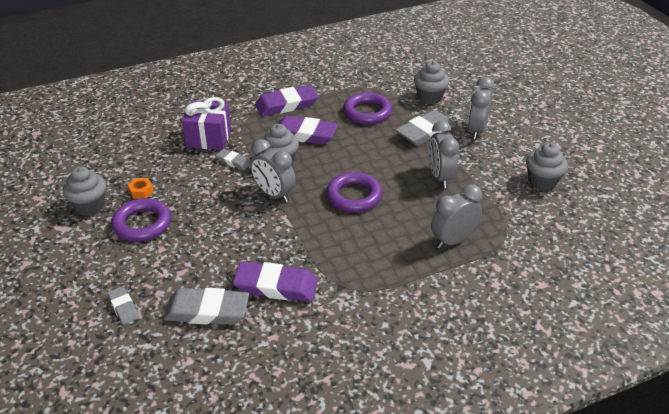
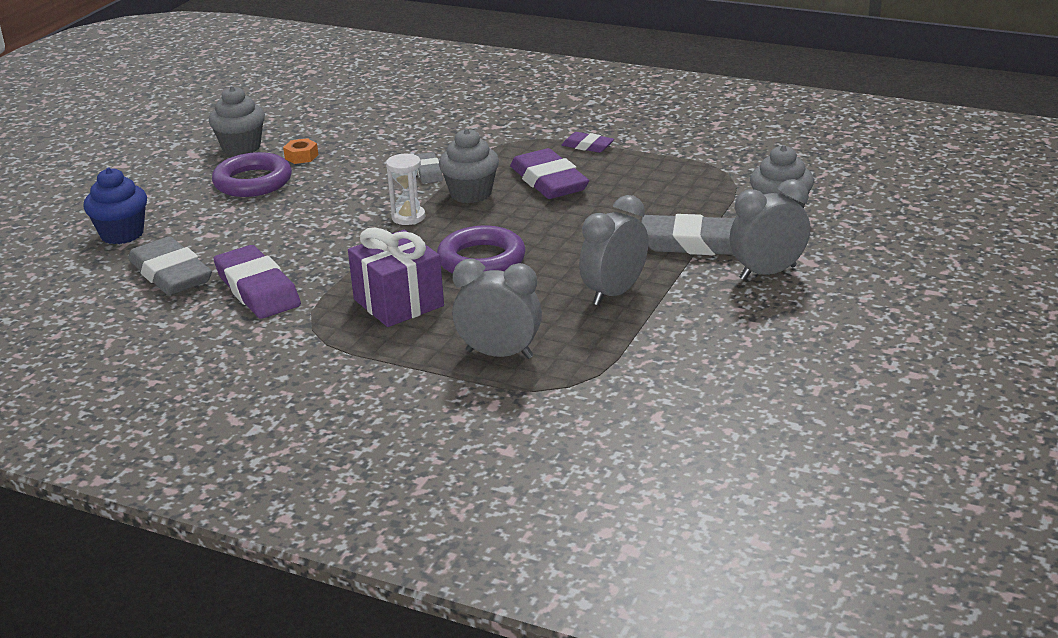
camera: 50 degrees right, 10 degrees down
grey eraser [108,286,139,325] -> blue cupcake [83,168,147,244]
purple gift [182,97,231,150] -> purple gift moved to [348,228,444,327]
grey clock [251,139,296,202] -> white hourglass [386,154,425,225]
purple eraser [255,85,318,116] -> purple eraser [562,132,614,153], size x0.52
purple ring [343,92,392,125] -> none
grey cupcake [526,143,568,191] -> none

